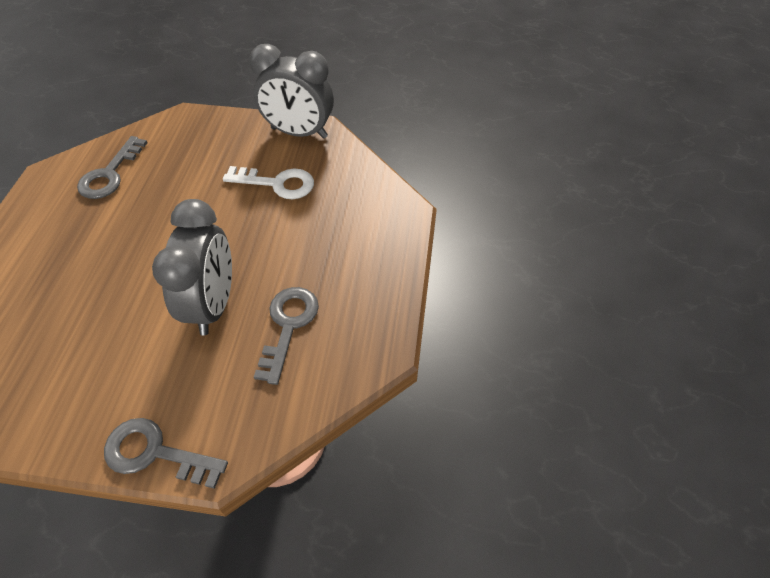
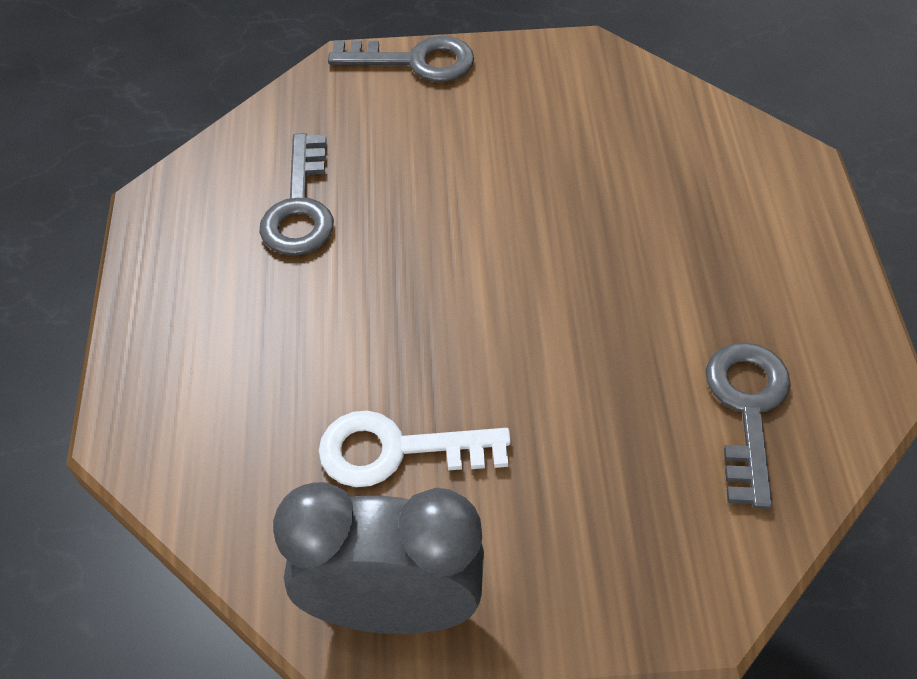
camera: 170 degrees right, 0 degrees up
grey clock [152,199,232,335] -> none

